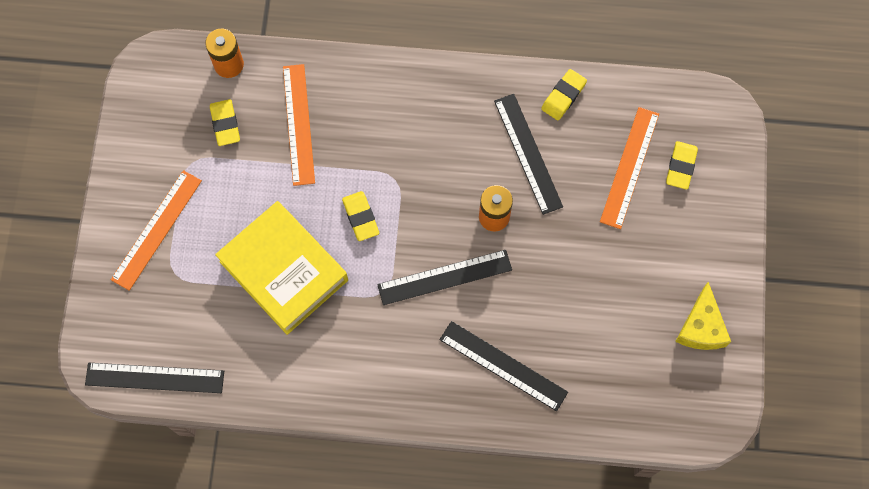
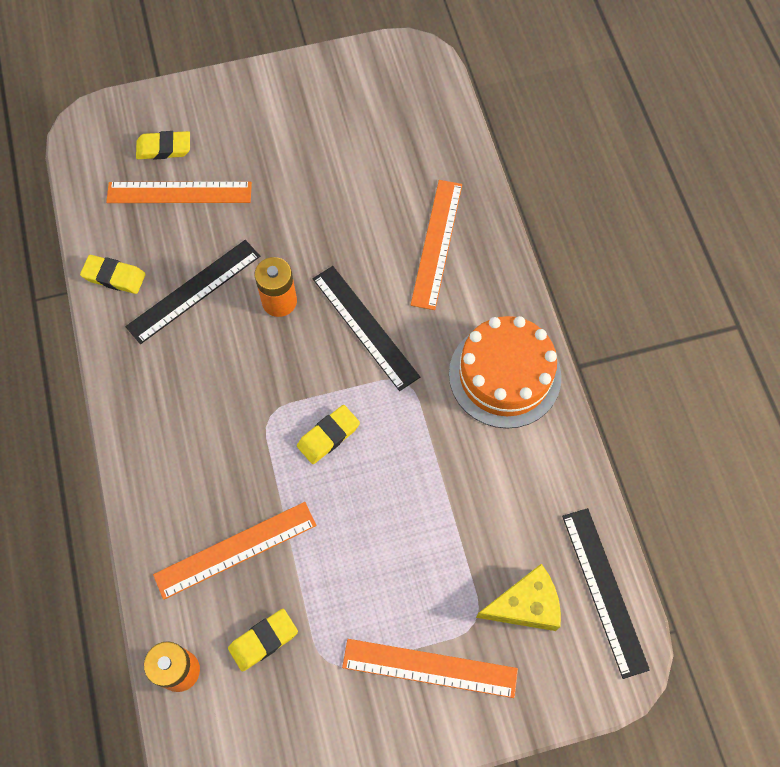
camera: 110 degrees left, 5 degrees down
yellow book [215,201,348,335] -> none
black ruler [440,321,568,411] -> orange ruler [411,180,462,310]
yellow cheese [675,282,731,350] -> yellow cheese moved to [476,564,561,631]
none -> orange cake [449,316,561,429]

